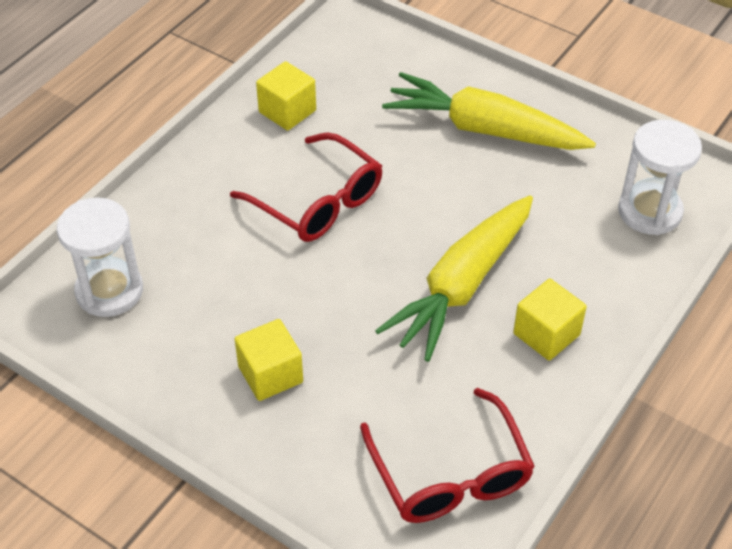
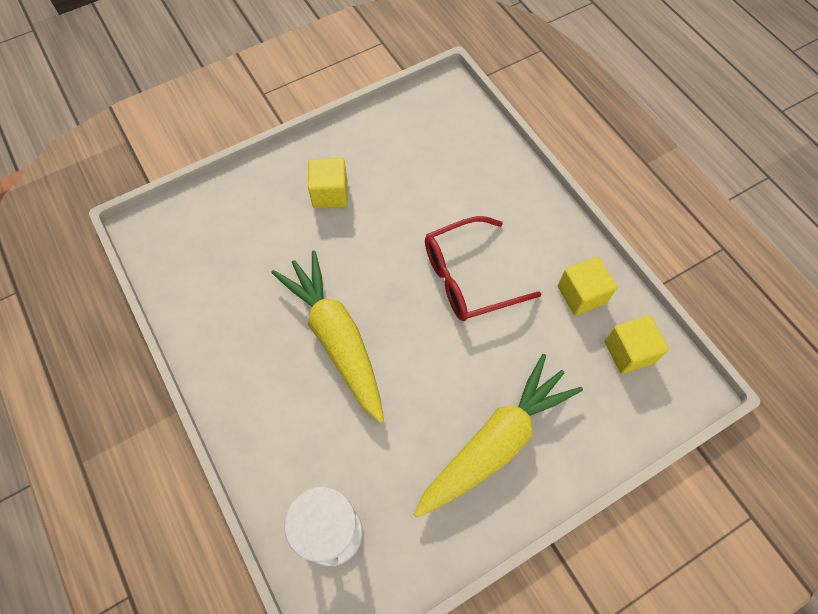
camera: 115 degrees right, 15 degrees up
white hourglass [57,198,143,317] -> none
red glasses [360,388,535,523] -> none
yellow cube [513,279,587,361] -> yellow cube moved to [604,315,669,374]

